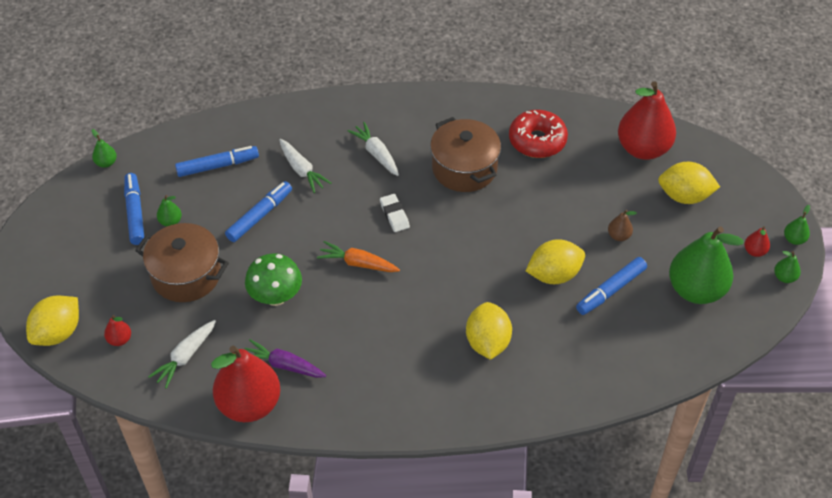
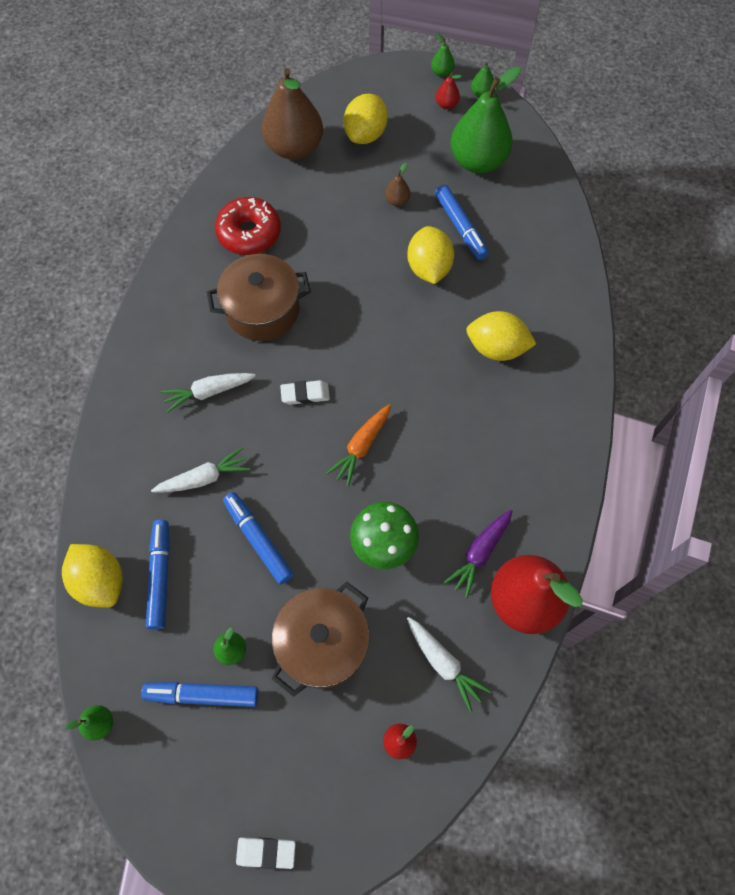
camera: 75 degrees left, 15 degrees up
yellow lemon [26,296,79,346] -> yellow lemon moved to [62,544,123,608]
red pear [618,81,676,160] -> brown pear [262,68,323,160]
none -> white eraser [236,837,296,869]

